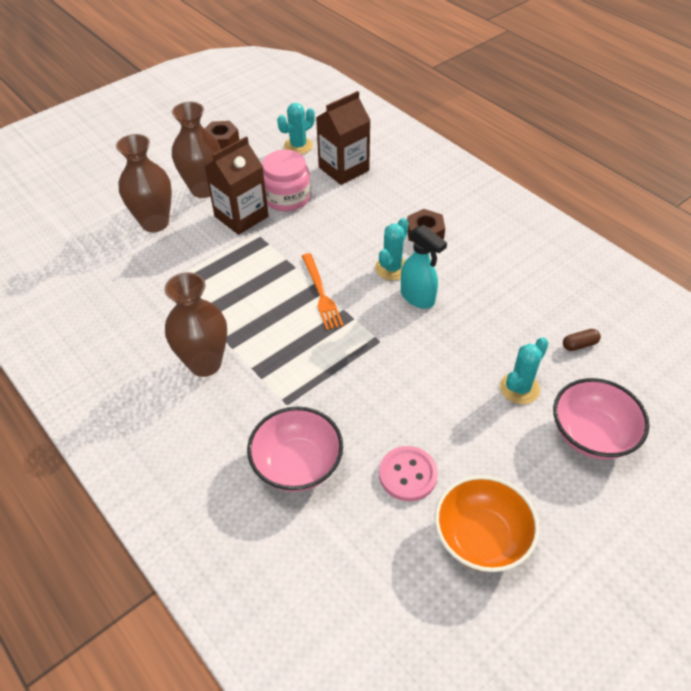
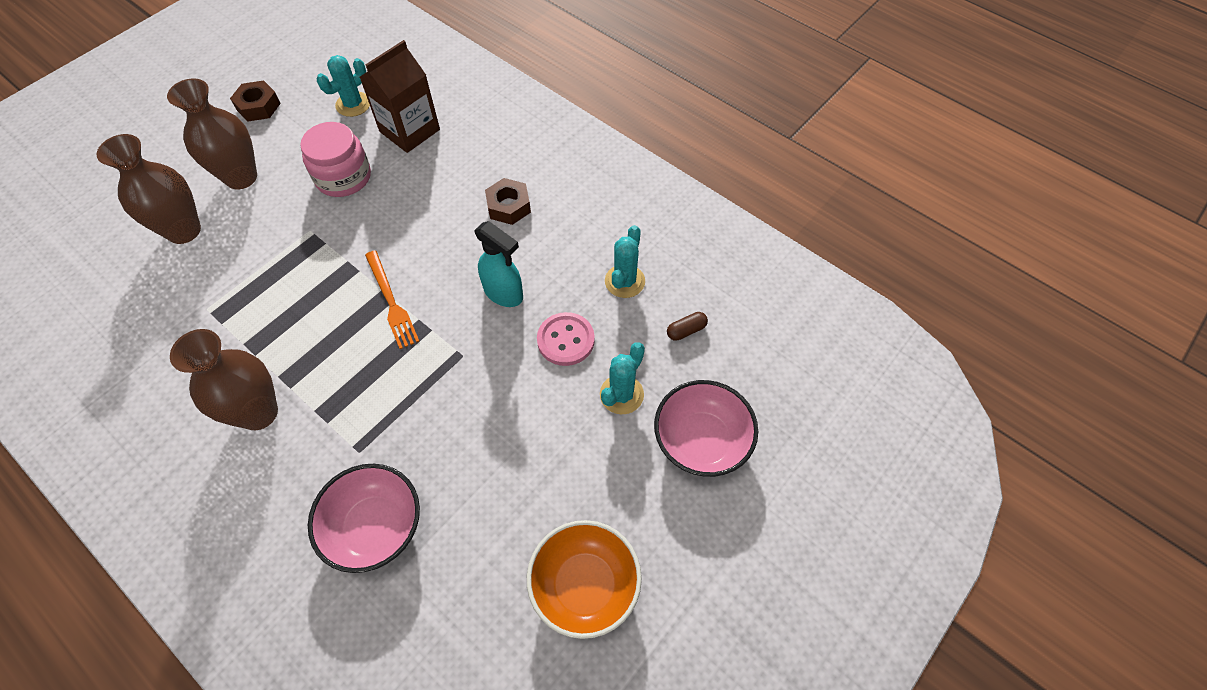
camera: 10 degrees left, 10 degrees up
brown carton [204,136,269,235] -> none
turquoise cactus [375,218,409,280] -> turquoise cactus moved to [605,225,645,298]
pink button [379,446,438,501] -> pink button moved to [537,312,595,366]

